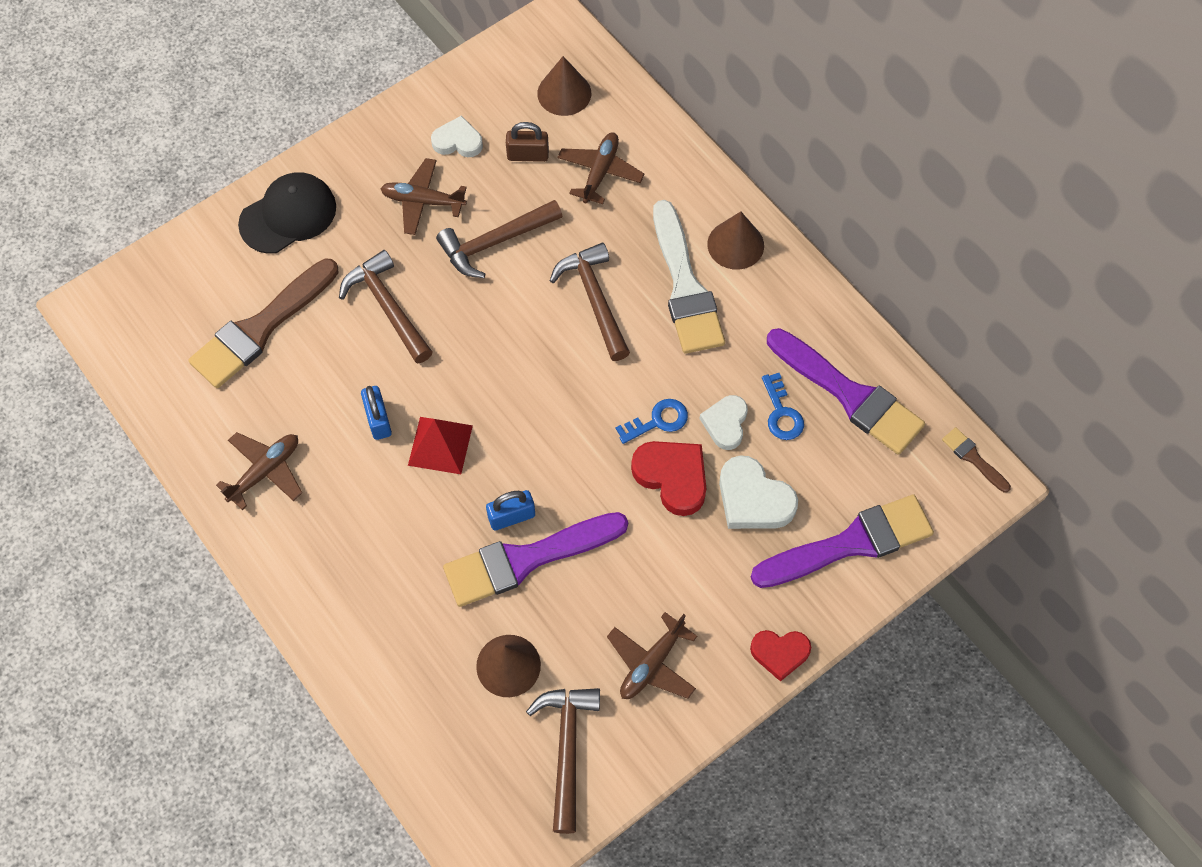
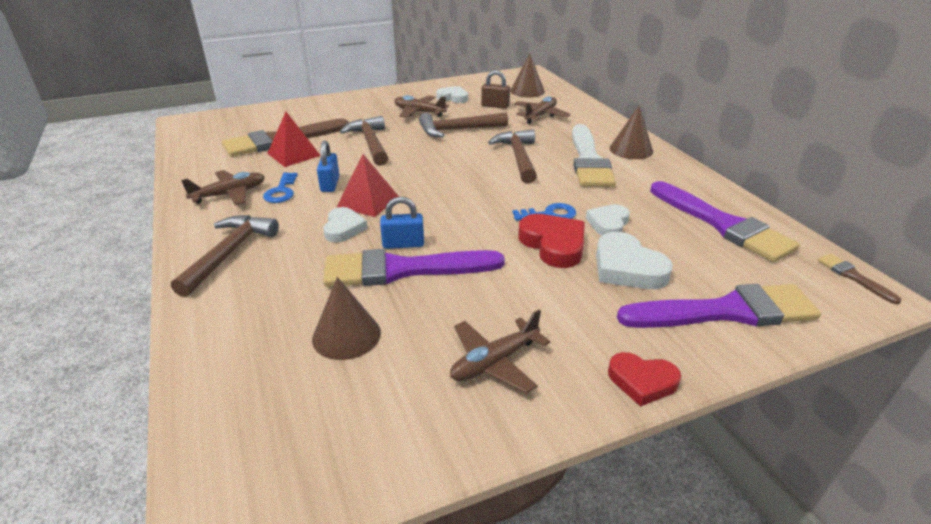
camera: 15 degrees right, 30 degrees down
black cap [238,172,336,254] -> none
brown hammer [526,688,600,834] -> brown hammer moved to [171,215,279,297]
blue key [762,373,804,440] -> blue key moved to [263,172,298,203]
none -> red pyramid [267,112,321,167]
none -> white heart [323,207,368,242]

